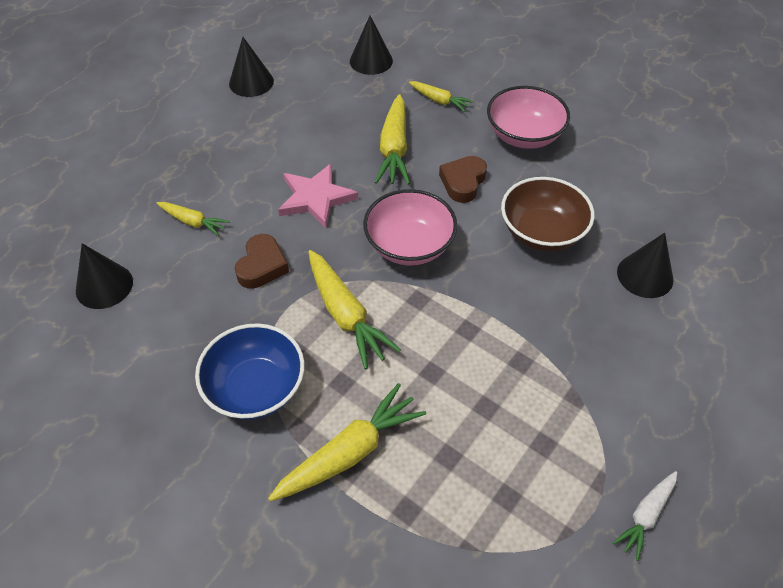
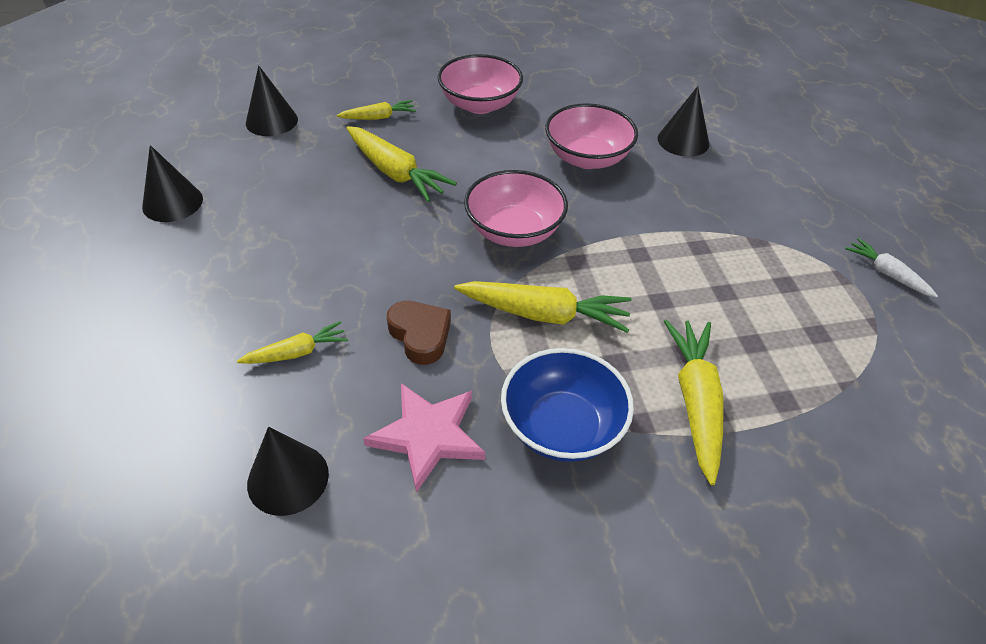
camera: 50 degrees left, 5 degrees down
pink star [278,164,358,228] -> pink star moved to [363,383,485,493]
brown heart [439,156,487,203] -> none
brown bowl [501,177,595,251] -> pink bowl [545,103,638,169]
white carrot [613,471,677,561] -> white carrot turned 150 degrees clockwise [845,238,938,298]

